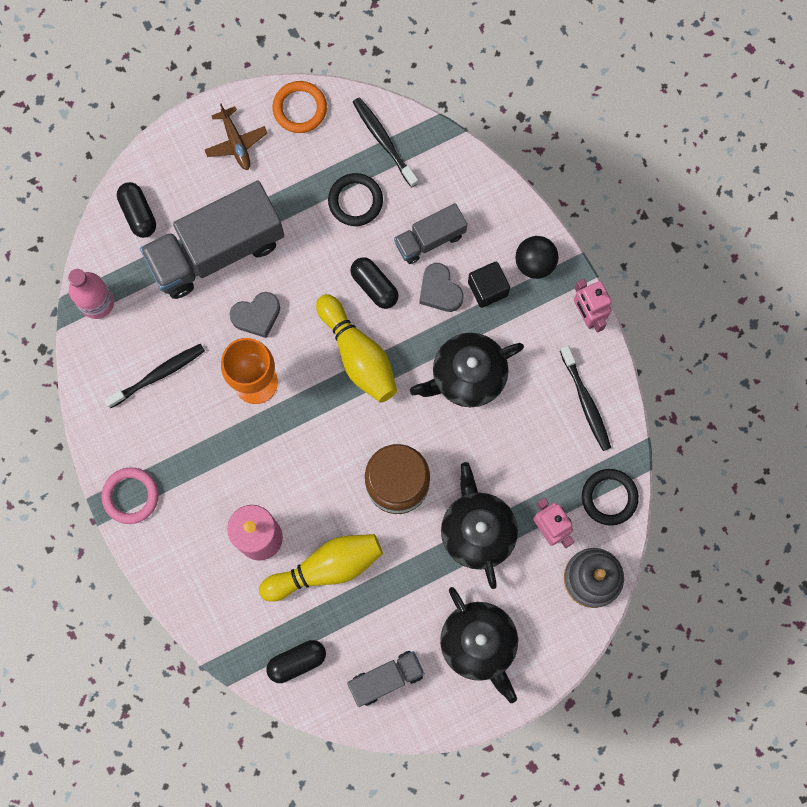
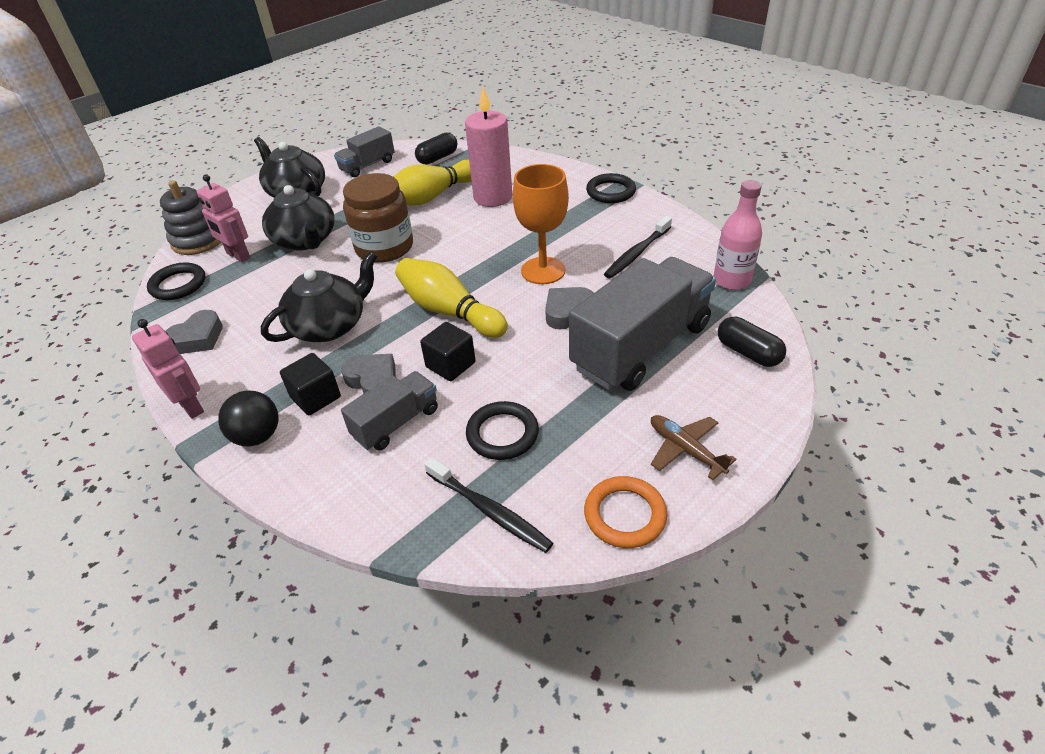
camera: 165 degrees right, 35 degrees down
pink ring [101,467,159,524] -> black ring [586,173,636,203]
black capsule [350,257,398,309] -> black cube [420,322,476,381]
black toothbrush [560,345,611,451] -> grey heart [166,310,223,354]

